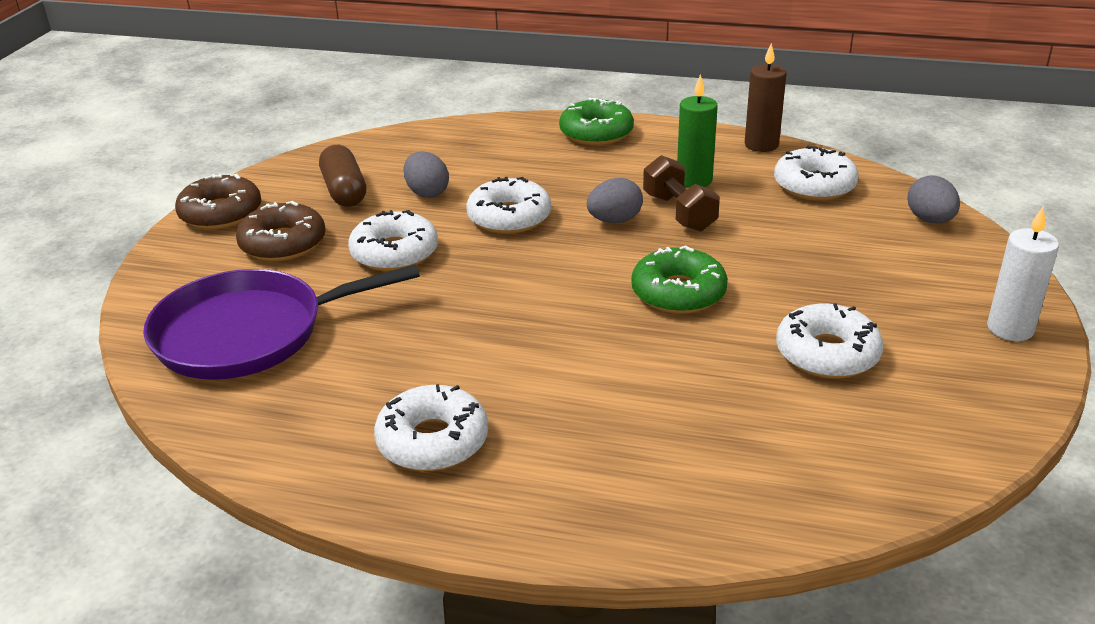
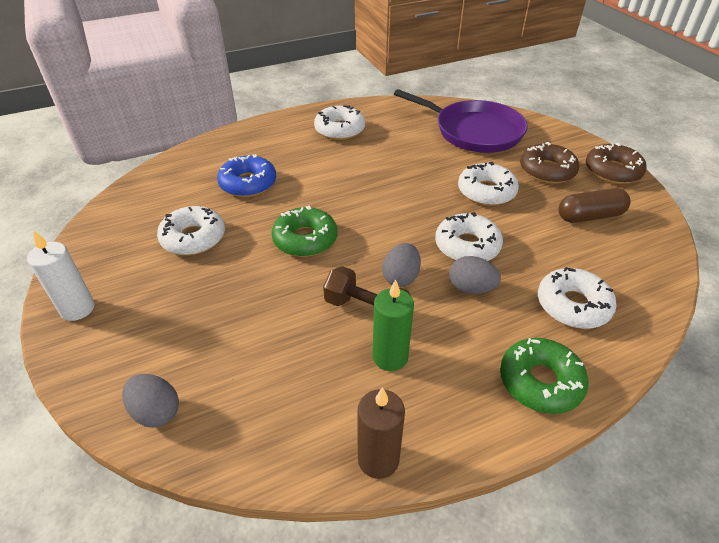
camera: 140 degrees right, 10 degrees up
purple pan [143,264,420,380] -> purple pan turned 90 degrees clockwise [394,89,528,153]
brown capsule [319,145,366,207] -> brown capsule turned 45 degrees counterclockwise [558,188,631,223]
grey egg [403,151,449,198] -> grey egg moved to [449,256,501,294]
white donut [774,145,858,201] -> white donut moved to [538,267,617,329]
none -> blue donut [217,154,276,197]

